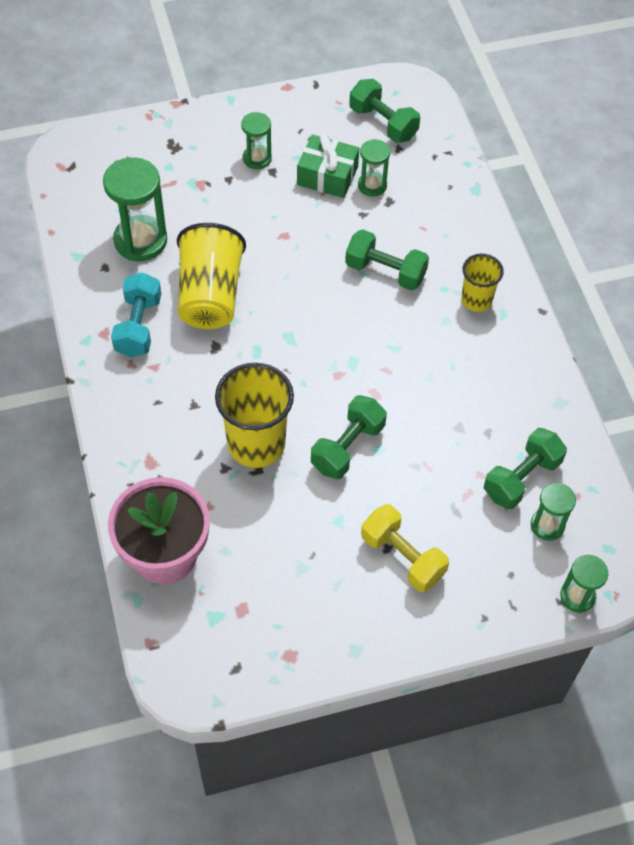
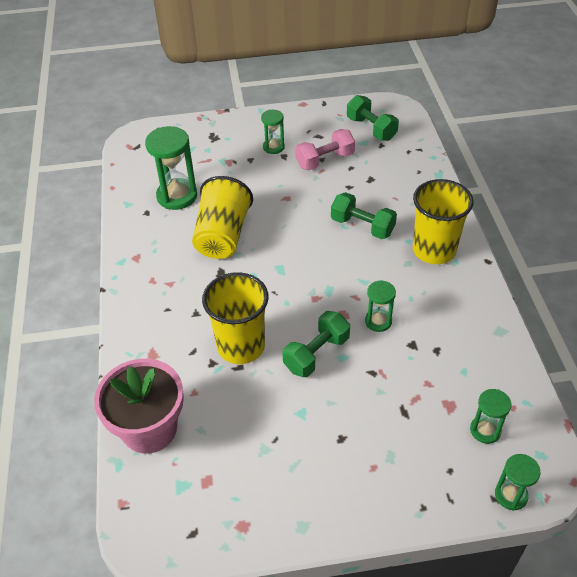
camera: 10 degrees right, 10 degrees down
turquoise dumbbell [111,272,161,357] -> none
green gift [297,133,359,198] -> pink dumbbell [295,129,355,170]
green hourglass [358,139,390,197] -> green hourglass moved to [365,280,396,332]
yellow dumbbell [361,504,449,592] -> none
yellow cup [461,254,504,312] -> yellow cup [413,179,474,264], size x1.73
green dumbbell [484,428,567,509] -> none

